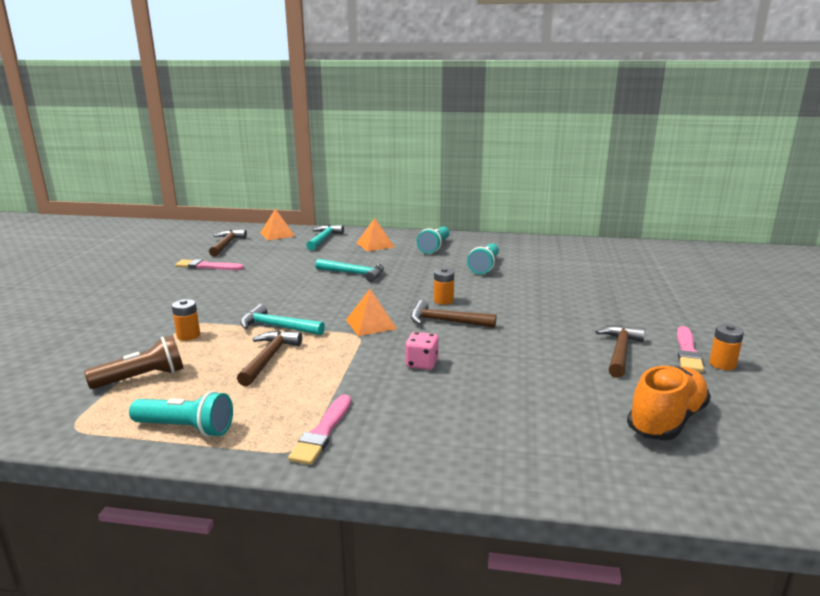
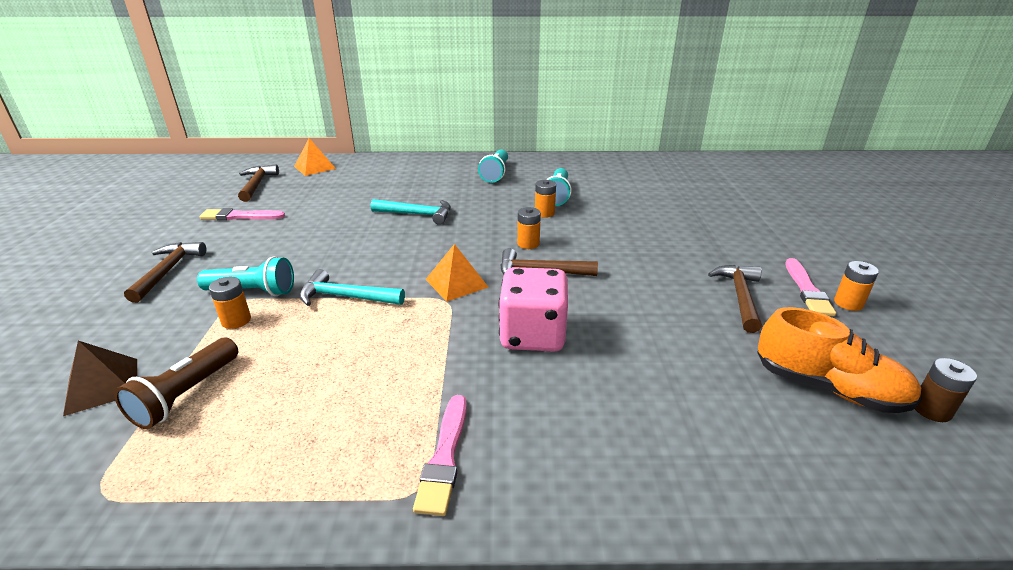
camera: 10 degrees left, 10 degrees up
brown flashlight [84,335,183,389] -> brown flashlight turned 150 degrees clockwise [114,338,238,429]
turquoise flashlight [129,391,233,437] -> turquoise flashlight moved to [197,257,294,296]
brown hammer [237,331,302,386] -> brown hammer moved to [124,242,206,303]
turquoise hammer [306,225,344,250] -> none
orange pyramid [357,218,394,252] -> none
pink dice [405,332,439,370] -> pink dice [499,267,568,352], size x1.86
orange shoe [627,366,711,440] -> orange shoe turned 90 degrees clockwise [757,307,922,413]
none -> brown pyramid [63,341,137,416]
none -> orange battery [535,180,556,218]
none -> brown battery [914,358,977,422]

